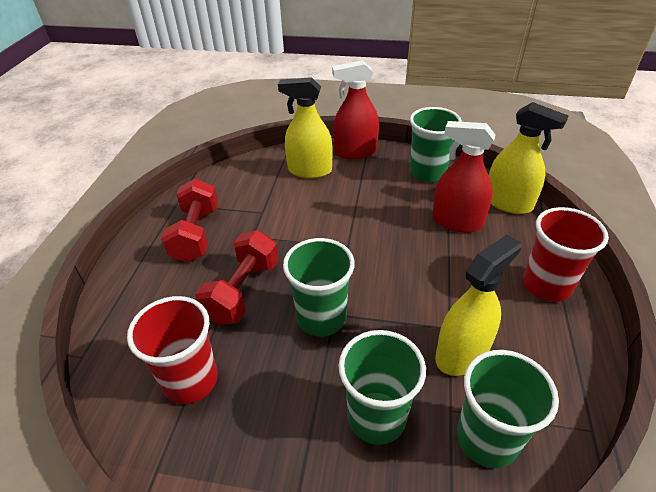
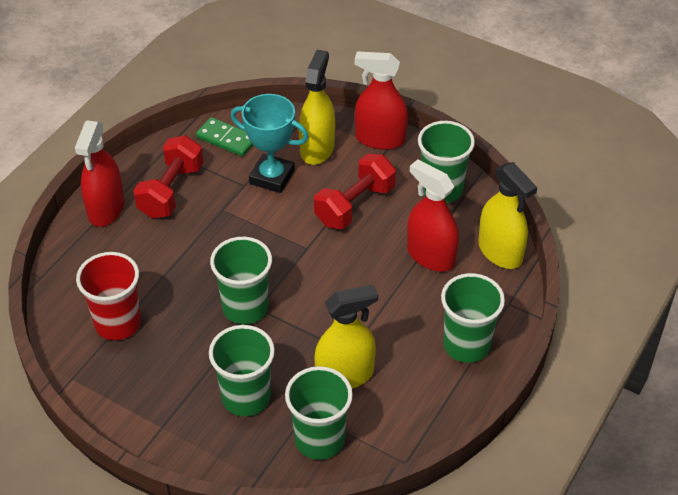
camera: 20 degrees right, 5 degrees up
red dumbbell [195,230,278,325] -> red dumbbell moved to [314,153,396,229]
yellow spray bottle [278,77,333,178] -> yellow spray bottle turned 75 degrees clockwise [299,50,335,165]
red cup [523,207,609,302] -> green cup [441,273,505,363]
none -> red spray bottle [75,120,124,227]
none -> green domino [196,117,253,157]
none -> turquoise trophy [231,94,309,193]

